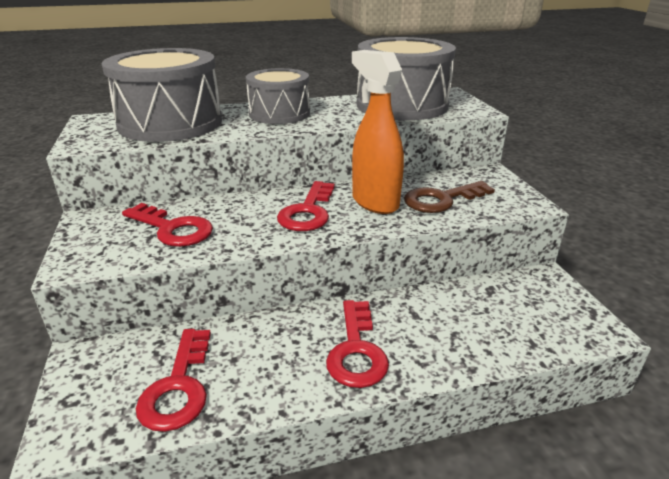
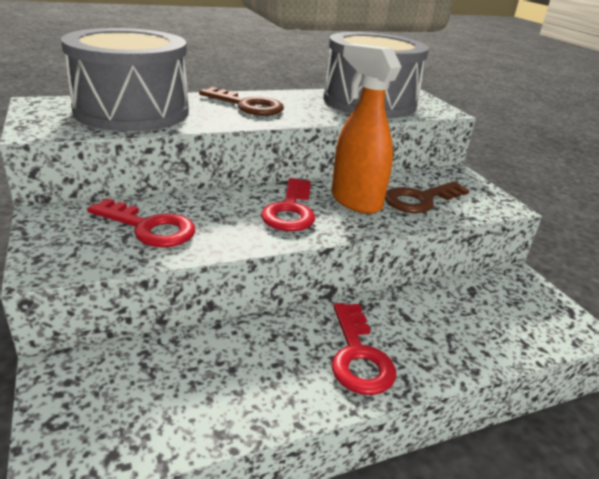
camera: 10 degrees left, 0 degrees up
red key [136,329,211,432] -> none
grey drum [246,68,310,124] -> brown key [199,87,284,116]

